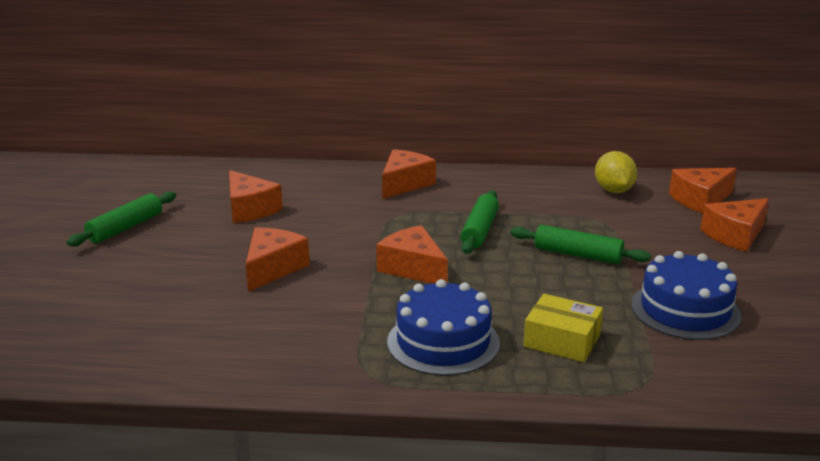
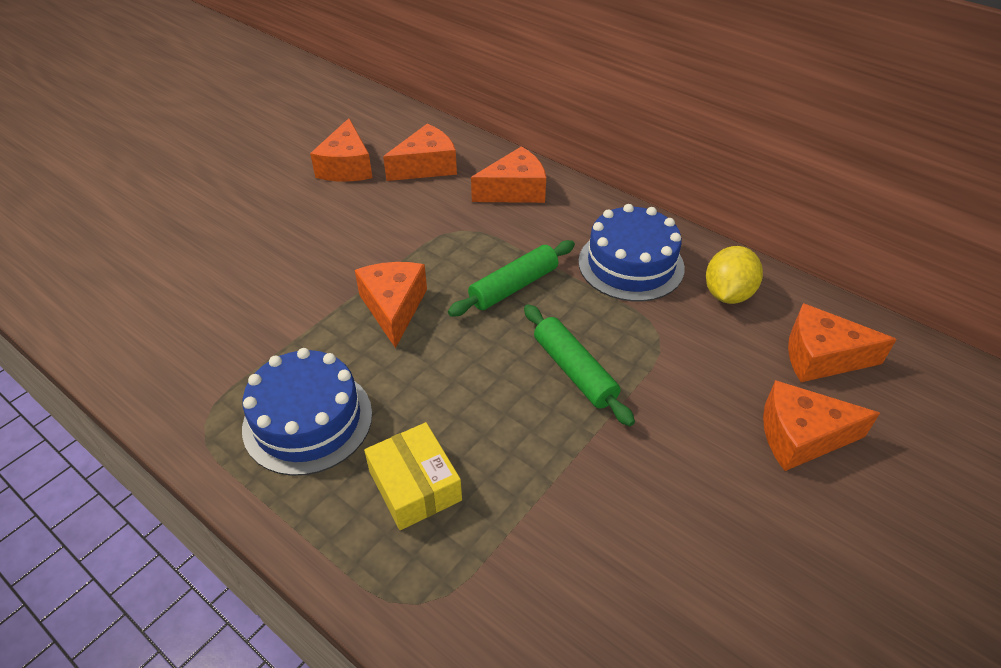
camera: 35 degrees right, 20 degrees up
green rolling pin [67,191,176,247] -> none
orange cheese [246,227,310,292] -> orange cheese moved to [383,124,457,181]
blue cake [631,251,742,340] -> blue cake moved to [578,204,685,302]

